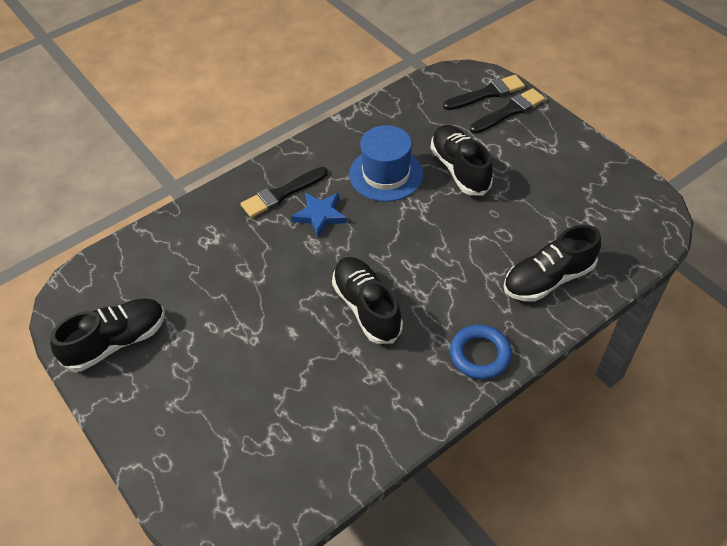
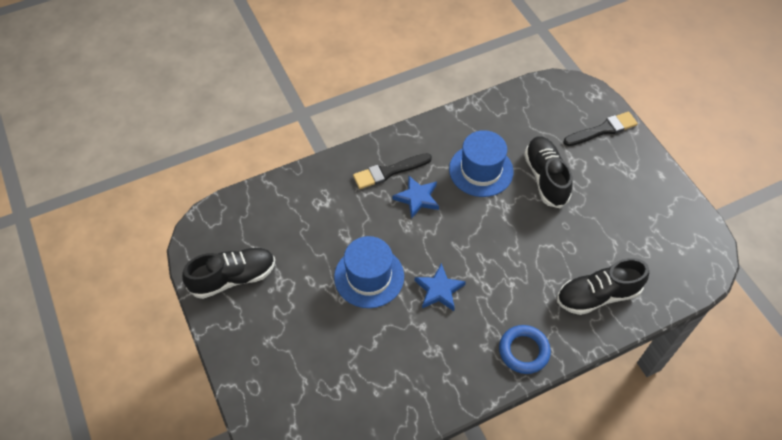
camera: 10 degrees right, 5 degrees up
black shoe [332,257,403,344] -> blue star [415,263,466,311]
black brush [443,75,525,110] -> none
none -> blue hat [334,236,404,308]

